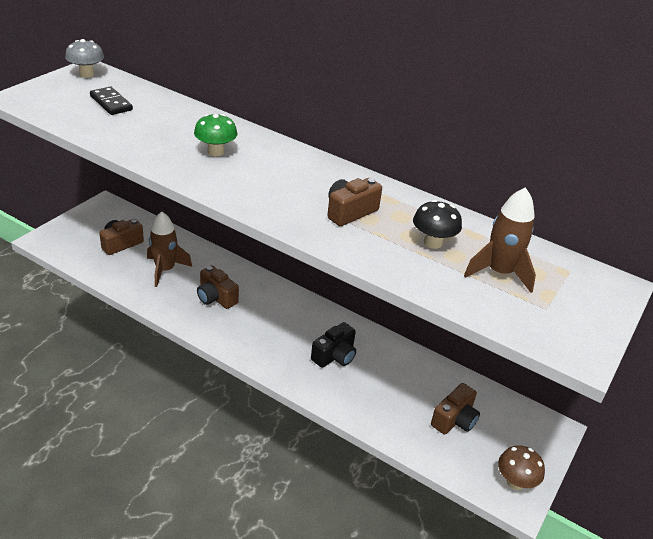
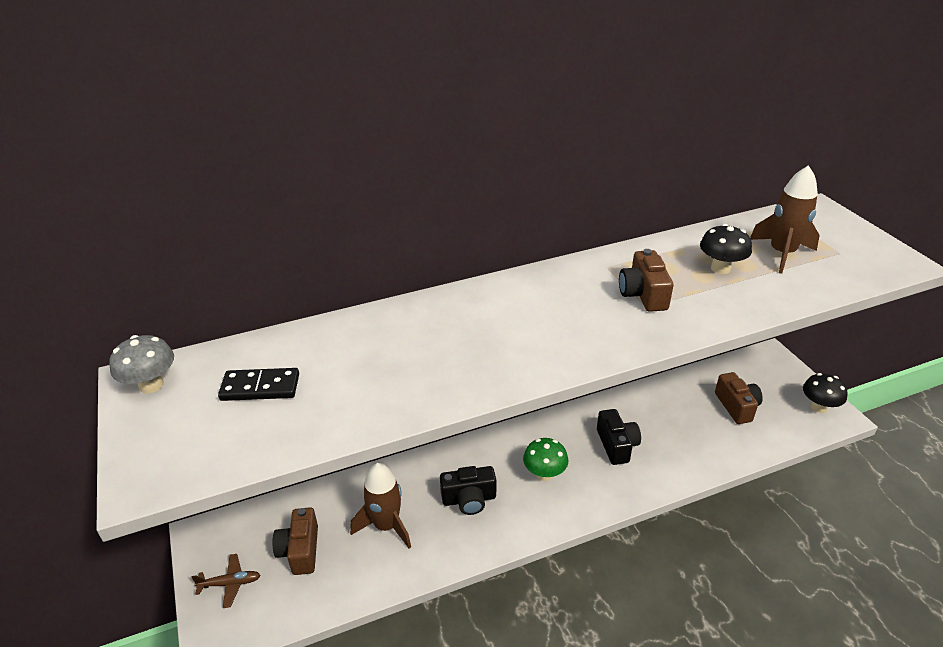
camera: 50 degrees left, 0 degrees up
green mushroom [194,114,237,156] -> green mushroom moved to [523,438,568,481]
brown camera [197,266,239,309] -> black camera [440,466,496,515]
brown mushroom [498,446,545,490] -> black mushroom [803,373,848,413]
none -> brown plane [192,554,261,608]

